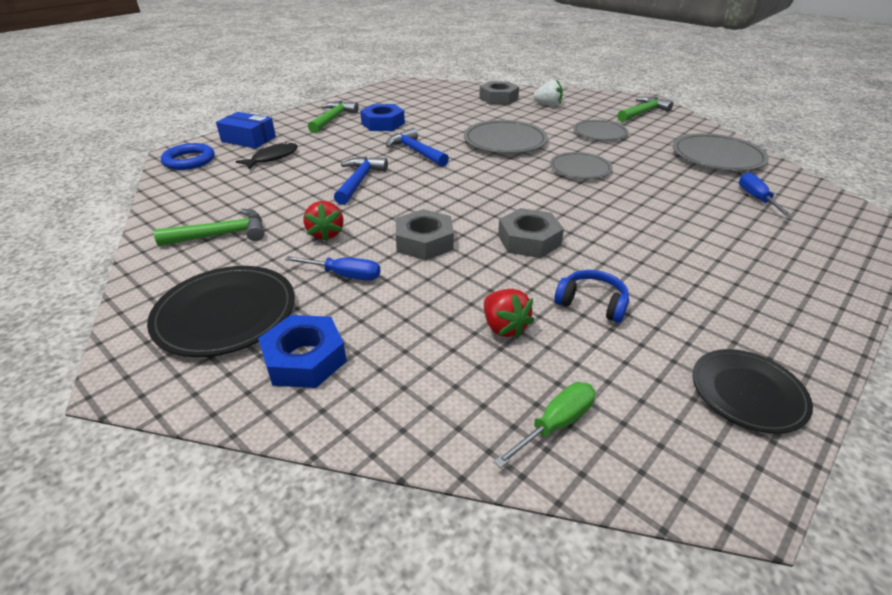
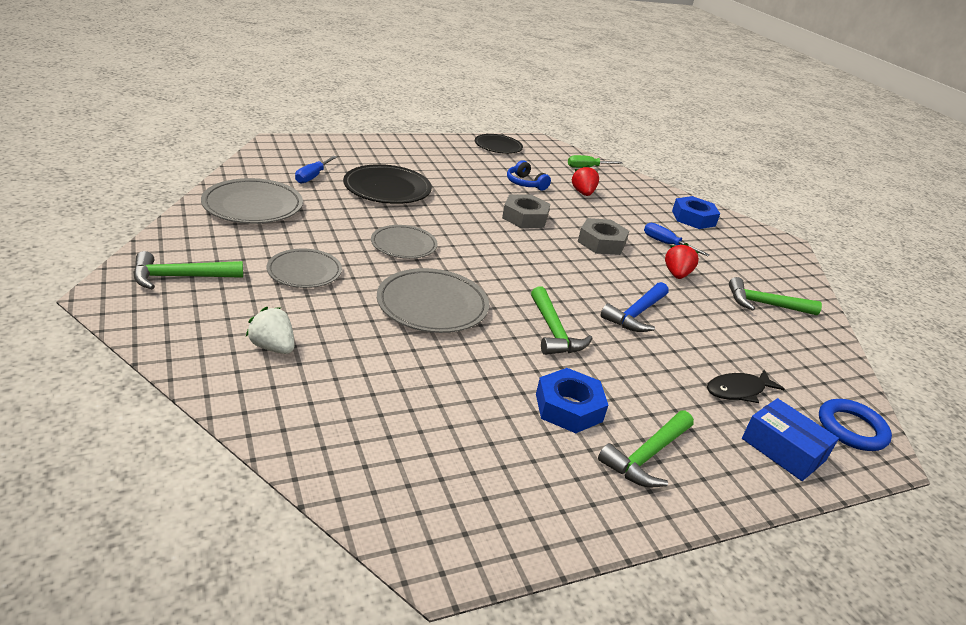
camera: 160 degrees left, 5 degrees down
black plate [147,266,295,357] -> black plate moved to [343,164,432,204]
blue hammer [386,128,449,167] -> green hammer [531,286,592,355]
grey nut [479,81,519,105] -> none

